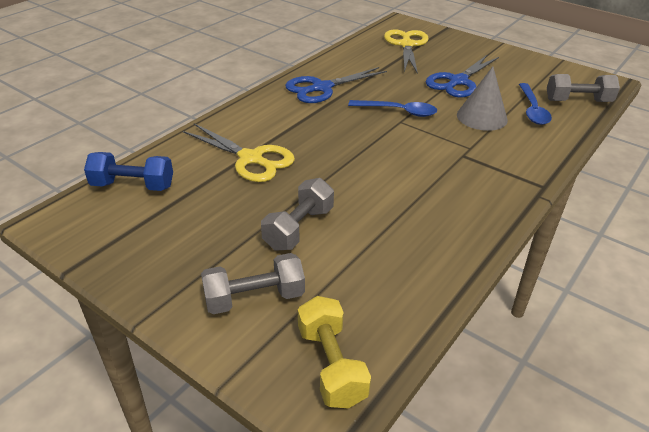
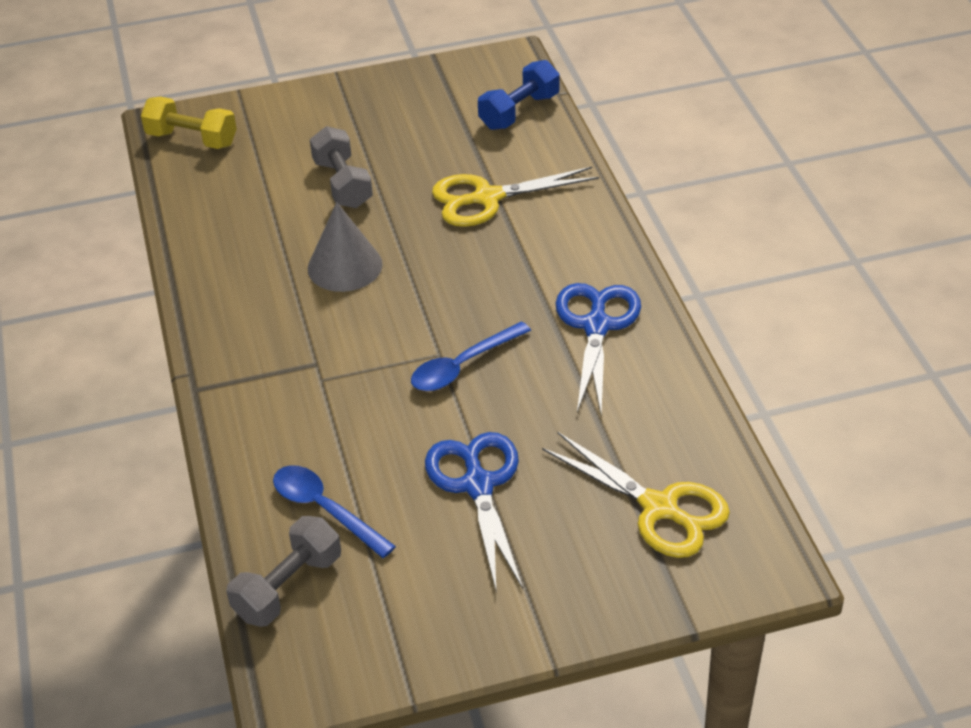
camera: 130 degrees right, 5 degrees up
grey dumbbell [201,253,305,314] -> none
grey cone [457,67,508,131] -> grey cone moved to [308,202,383,292]

